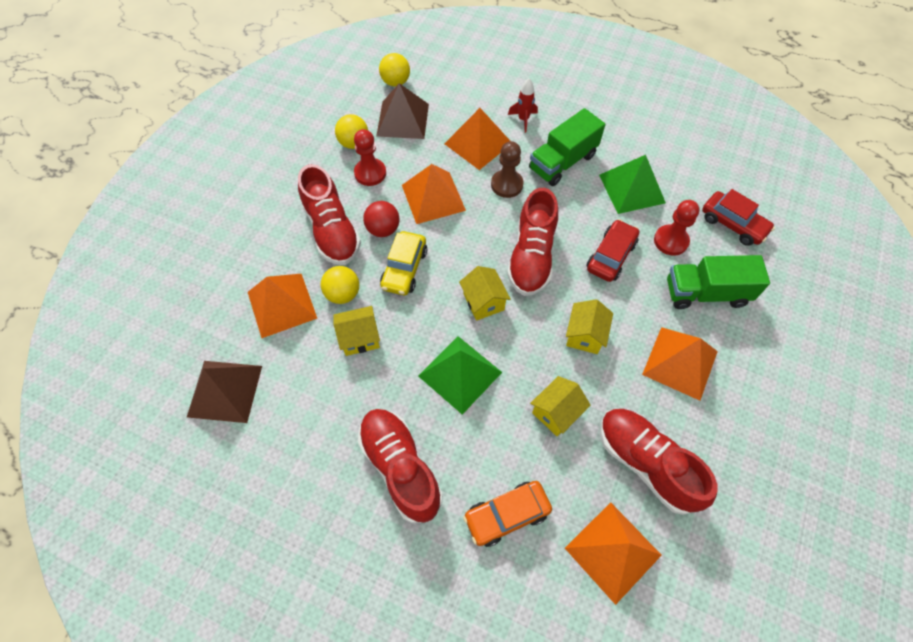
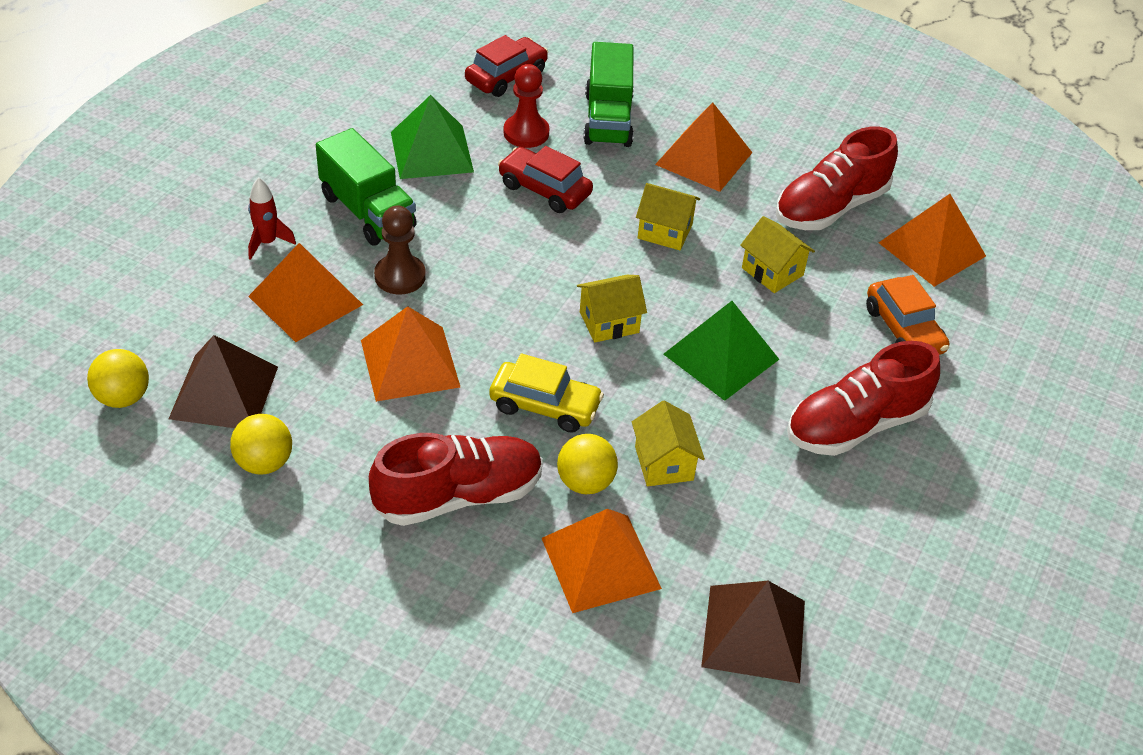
camera: 90 degrees left, 15 degrees down
red pawn [354,129,386,186] -> none
red ball [363,201,400,237] -> none
red shoe [507,188,558,296] -> none

